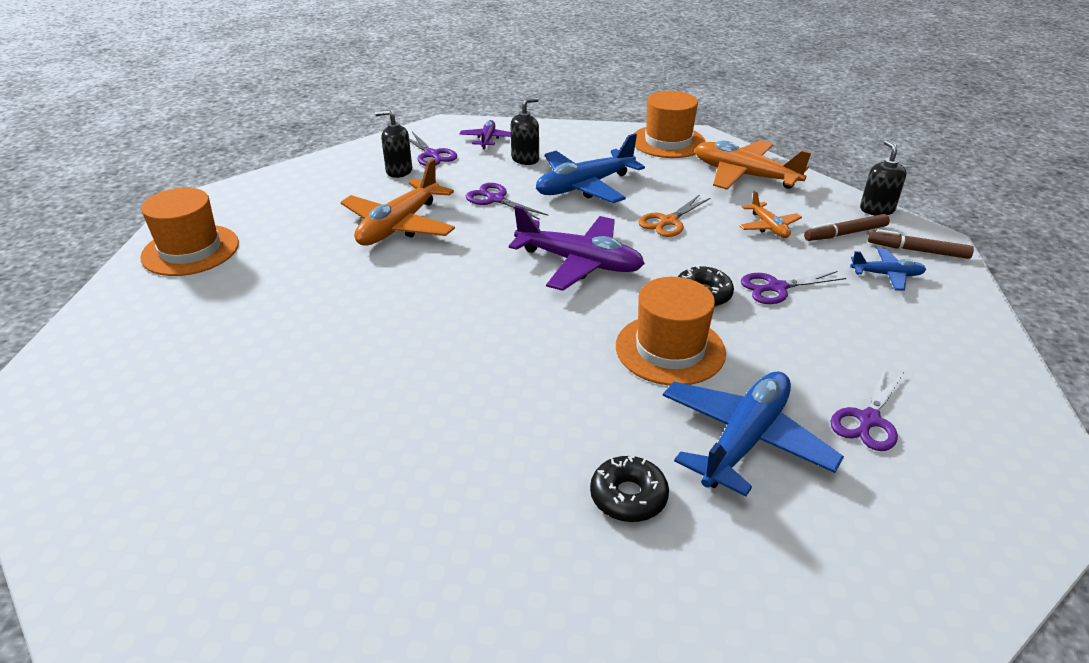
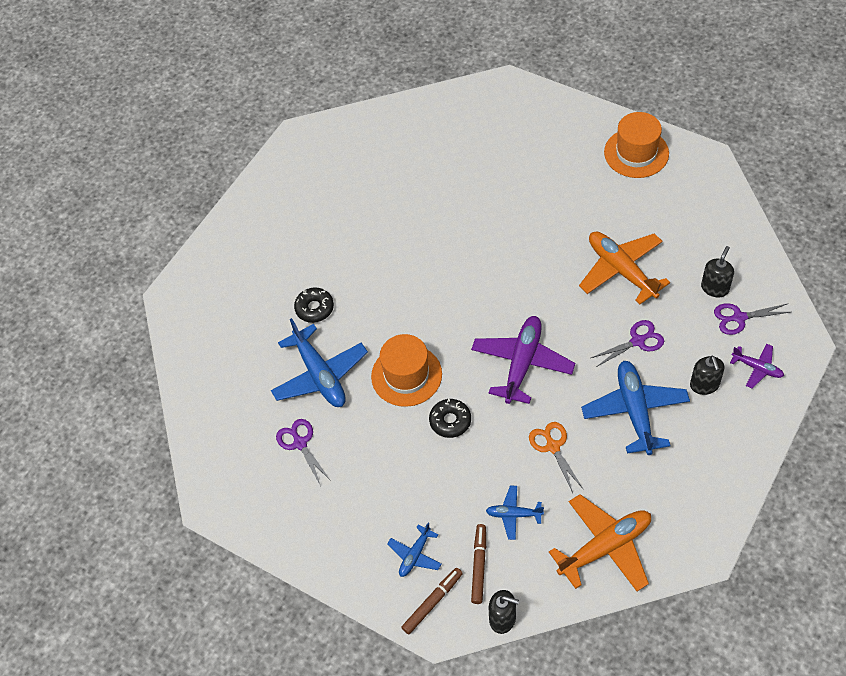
camera: 120 degrees right, 20 degrees up
purple plane [509,206,645,291] -> purple plane turned 150 degrees clockwise [471,316,575,404]
orange hat [635,91,706,158] -> none
orange plane [739,191,802,238] -> blue plane [486,486,544,540]
purple scissors [741,271,846,304] -> none

